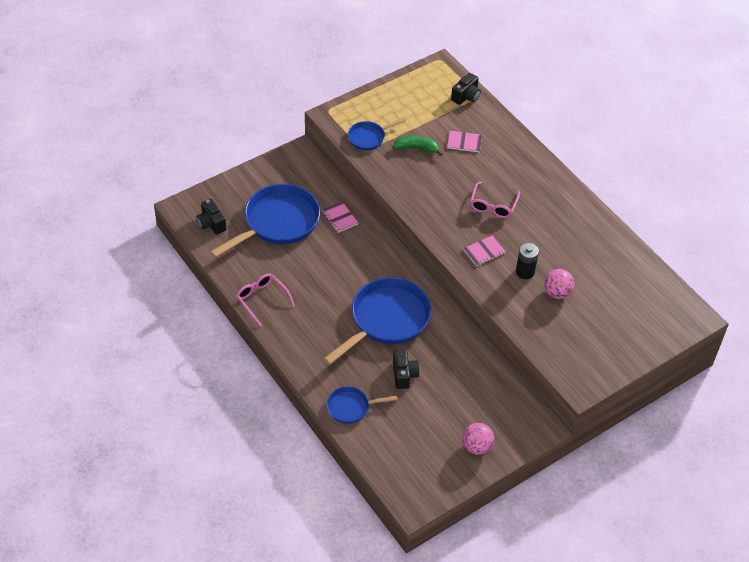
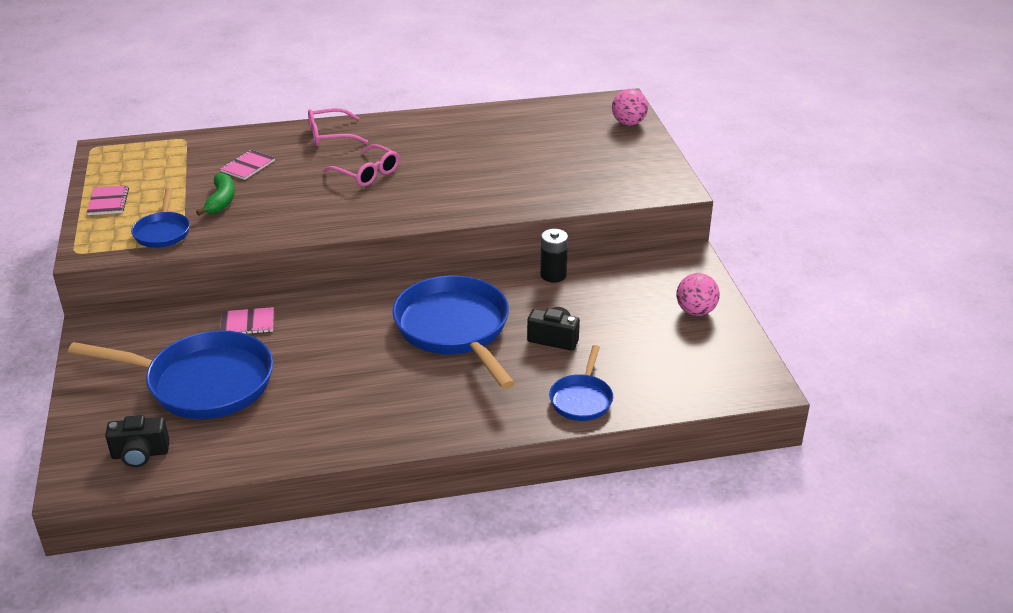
camera: 65 degrees left, 15 degrees down
blue pan [210,184,320,258] -> blue pan turned 120 degrees clockwise [68,330,273,419]
pink glasses [236,273,295,327] -> pink glasses moved to [308,108,368,146]
green banana [393,136,443,156] -> green banana turned 150 degrees clockwise [196,173,235,216]
black camera [451,73,481,105] -> none
pink notebook [463,235,506,266] -> pink notebook moved to [87,185,129,215]
black battery [516,243,539,279] -> black battery moved to [540,229,568,283]
pink ball [544,269,575,299] -> pink ball moved to [612,89,648,126]

